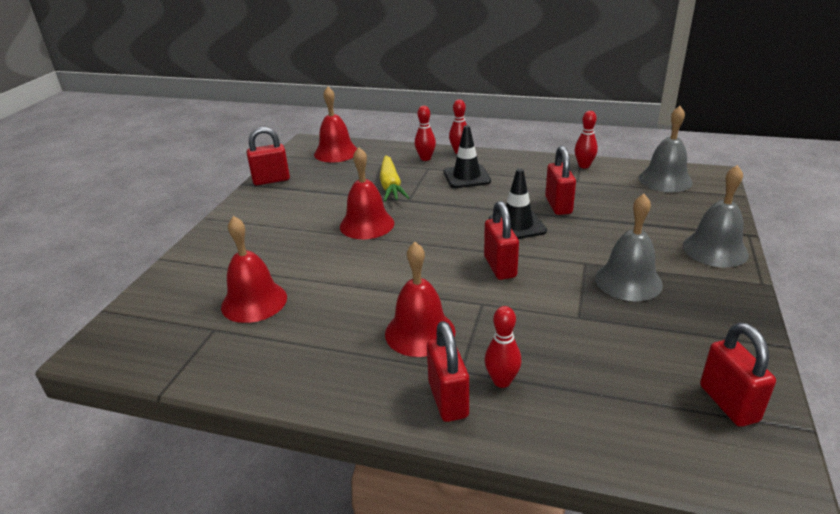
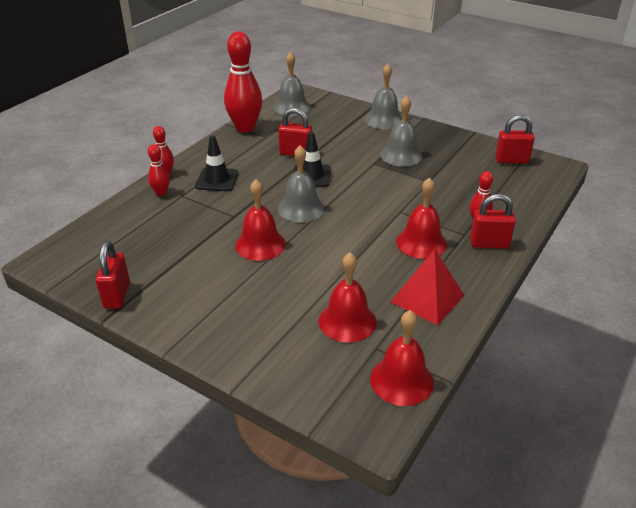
camera: 75 degrees left, 5 degrees up
red bell [314,87,357,162] -> red bell moved to [370,310,434,406]
yellow carrot [380,156,409,202] -> none
red padlock [484,201,519,280] -> none
red bowling pin [575,111,598,169] -> red bowling pin [224,31,262,132], size x2.06
none -> grey bell [278,145,325,223]
none -> red pyramid [391,248,464,325]

